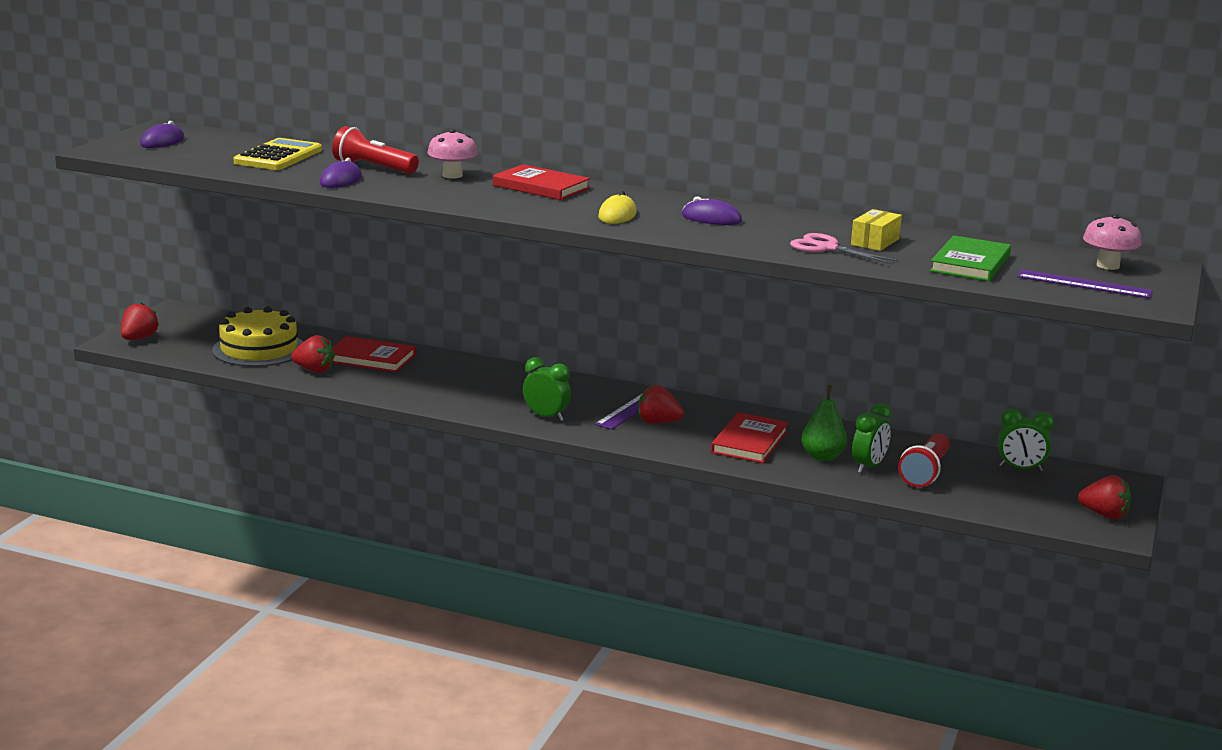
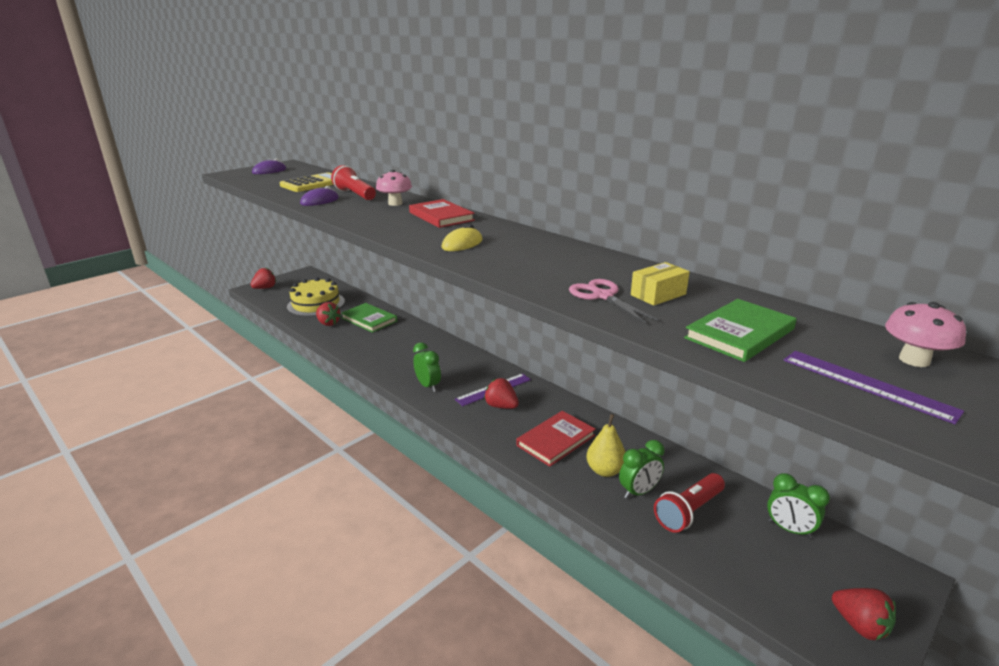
camera: 25 degrees right, 5 degrees up
red book [333,336,416,372] -> green book [341,303,397,333]
purple mouse [682,196,742,225] -> none
green pear [801,385,847,461] -> yellow pear [586,414,625,477]

